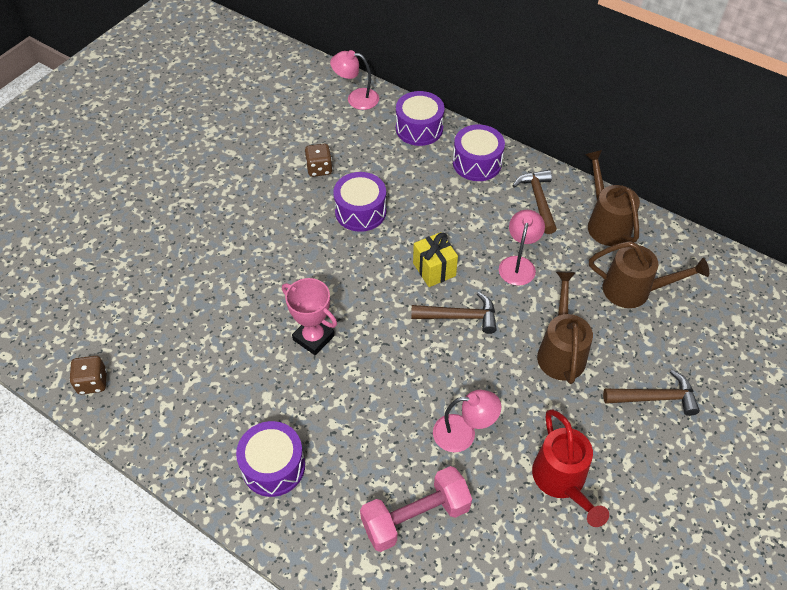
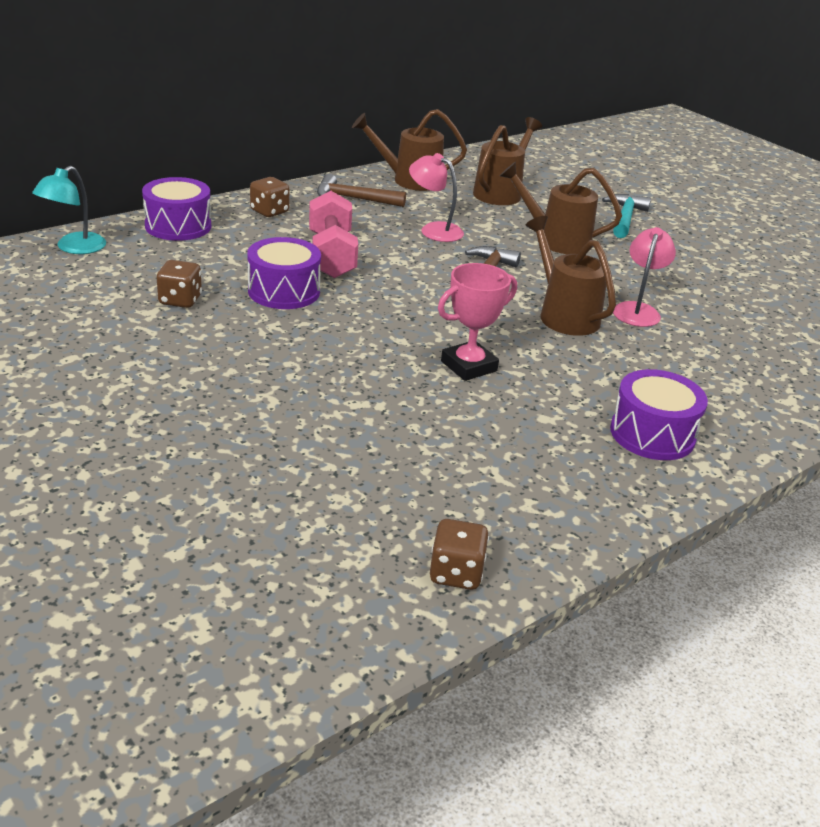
camera: 75 degrees left, 20 degrees down
pink lamp [330,50,379,110] -> turquoise lamp [32,166,106,254]
pink dumbbell [360,466,472,552] -> pink dumbbell moved to [309,191,358,278]
yellow gift [413,232,458,287] -> none
purple drum [453,124,505,181] -> brown dice [250,177,289,217]
red watering can [532,409,609,527] -> none
brown hammer [603,370,700,416] -> turquoise hammer [602,194,651,238]
none -> brown watering can [525,216,616,336]

